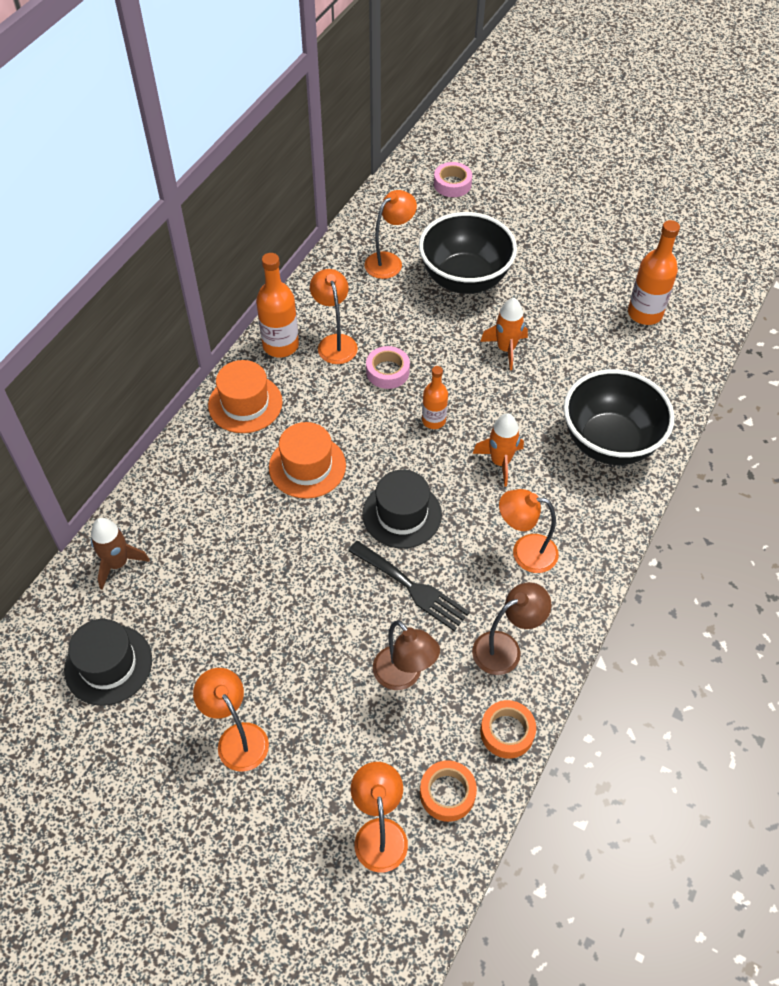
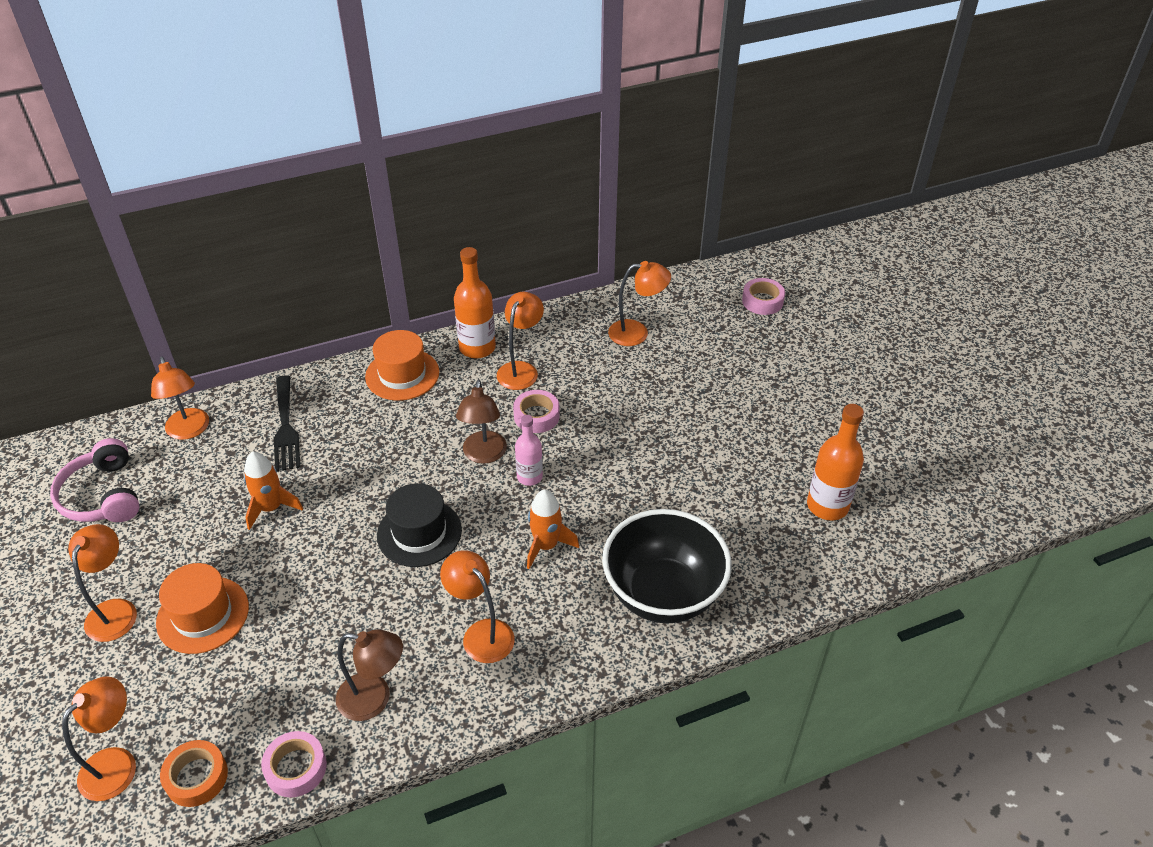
camera: 40 degrees right, 10 degrees down
black hat [64,619,152,706] -> pink headphones [50,438,140,522]
brown rocket [91,518,150,589] -> orange lamp [151,357,209,440]
orange hat [269,422,346,499] -> orange hat moved to [156,563,249,654]
black fork [348,541,470,631] -> black fork moved to [274,375,300,471]
brown lamp [373,620,440,690] -> brown lamp moved to [456,380,507,464]
black bowl [419,212,517,294] -> none
orange bottle [422,366,448,429] -> pink bottle [515,415,543,486]
orange rocket [480,298,528,370] -> orange rocket moved to [244,451,303,530]
orange tape [480,700,536,759] -> pink tape [261,731,327,797]

